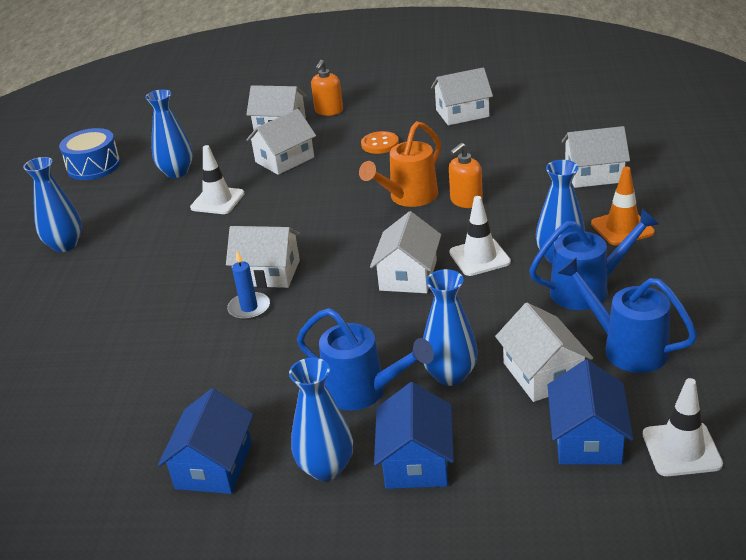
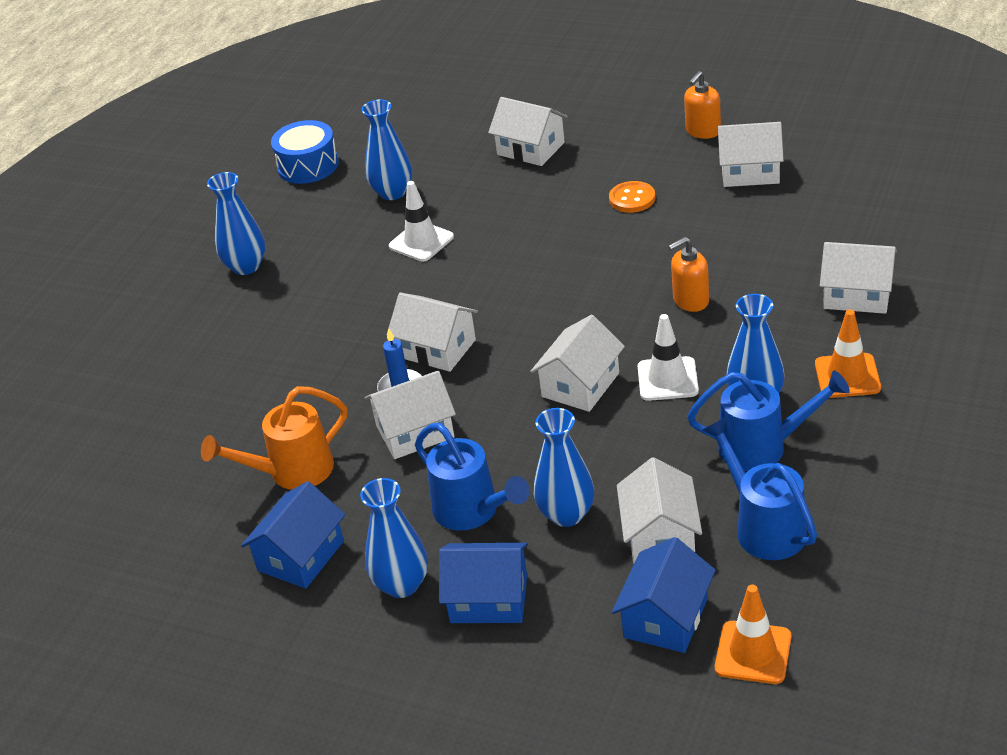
camera: 20 degrees right, 5 degrees up
white house [246,109,316,175] -> white house moved to [365,370,456,459]
orange soap dispenser [311,60,343,116] -> orange soap dispenser moved to [684,71,721,139]
orange watering can [359,121,441,207] -> orange watering can moved to [201,386,347,490]
blue house [374,382,454,489] -> blue house turned 75 degrees clockwise [439,543,528,623]
white traffic cone [643,378,723,476] -> orange traffic cone [715,585,792,684]

